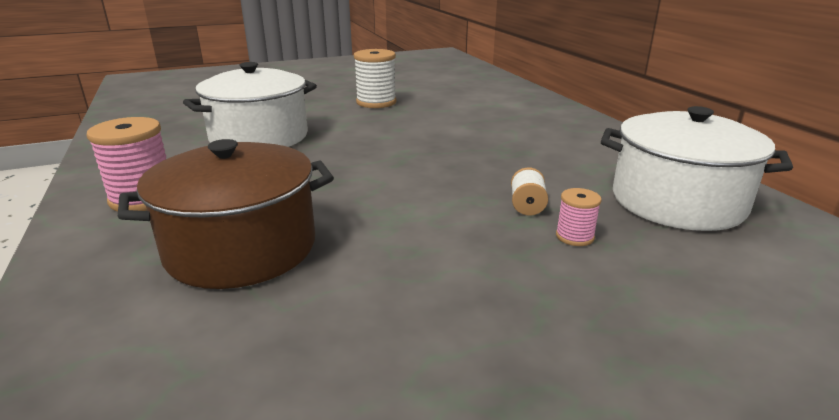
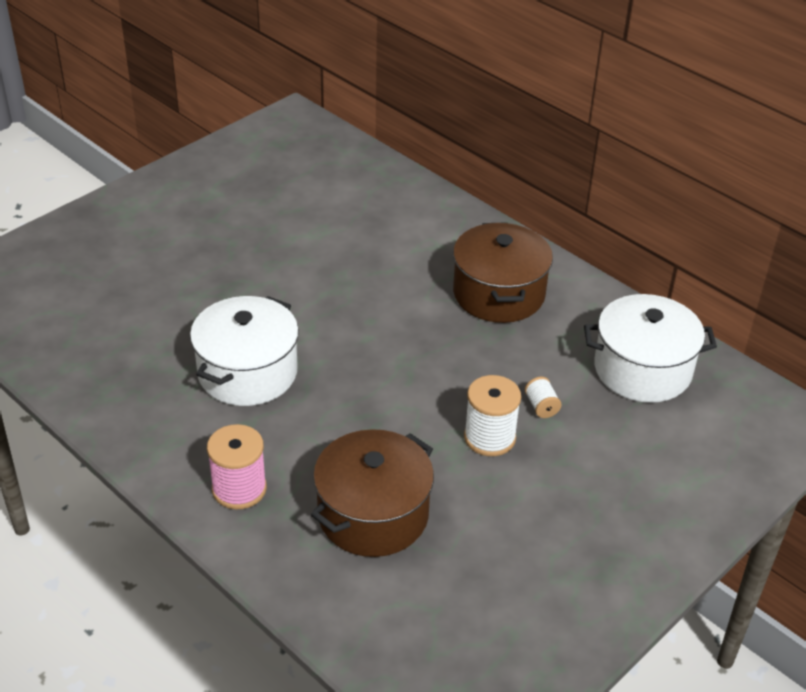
camera: 25 degrees left, 15 degrees up
white spool [354,49,397,108] -> white spool moved to [464,375,521,456]
pink spool [556,188,602,246] -> none
none -> brown pot [453,222,553,323]

